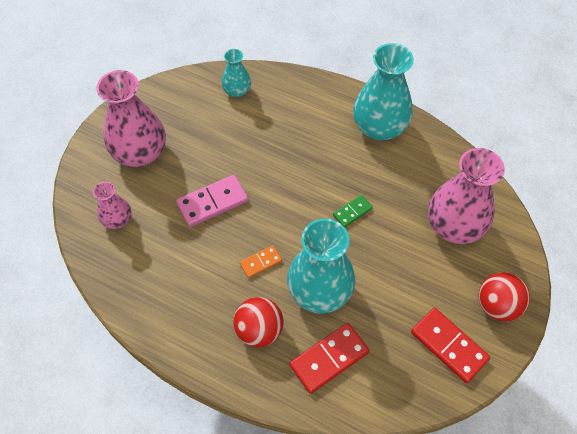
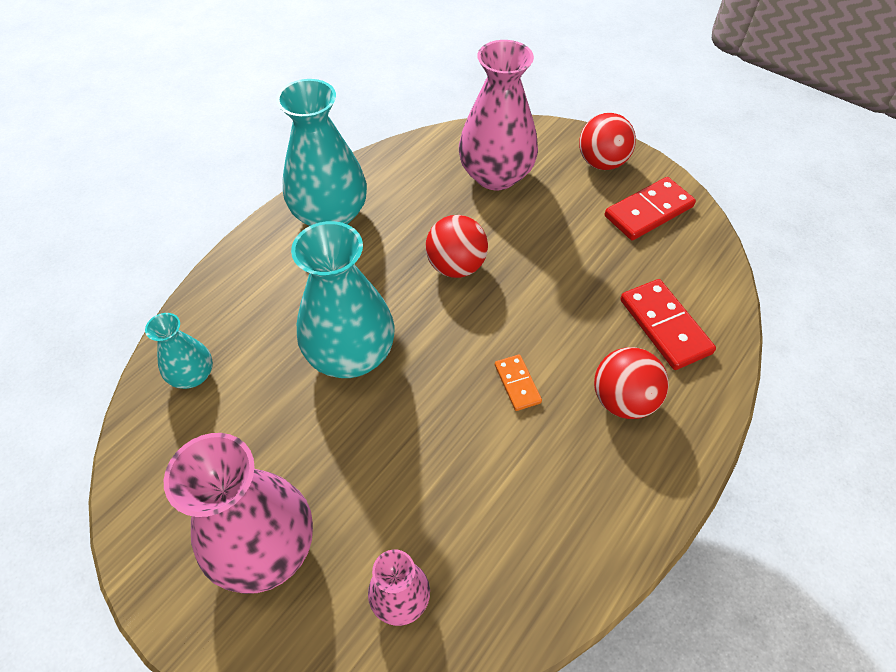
camera: 80 degrees left, 5 degrees down
pink domino [176,175,248,227] -> none
turquoise vase [287,218,355,314] -> turquoise vase moved to [291,221,395,378]
green domino [333,195,373,227] -> red ball [426,215,488,278]

